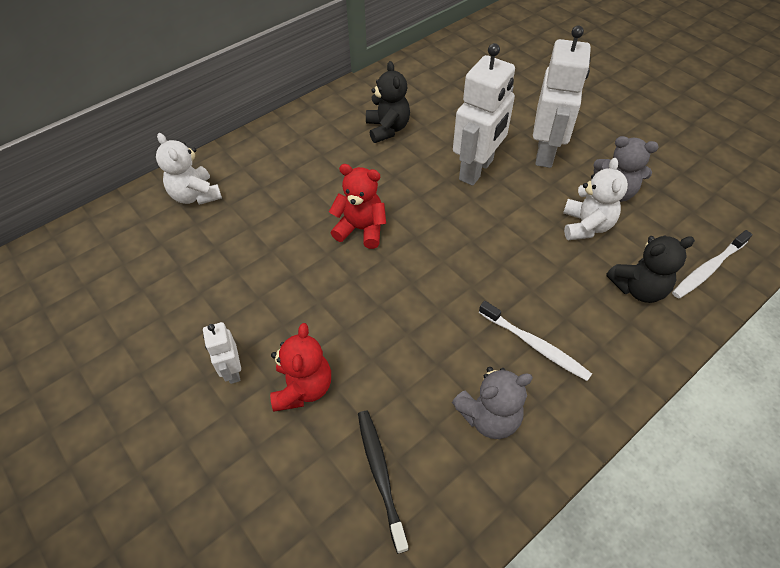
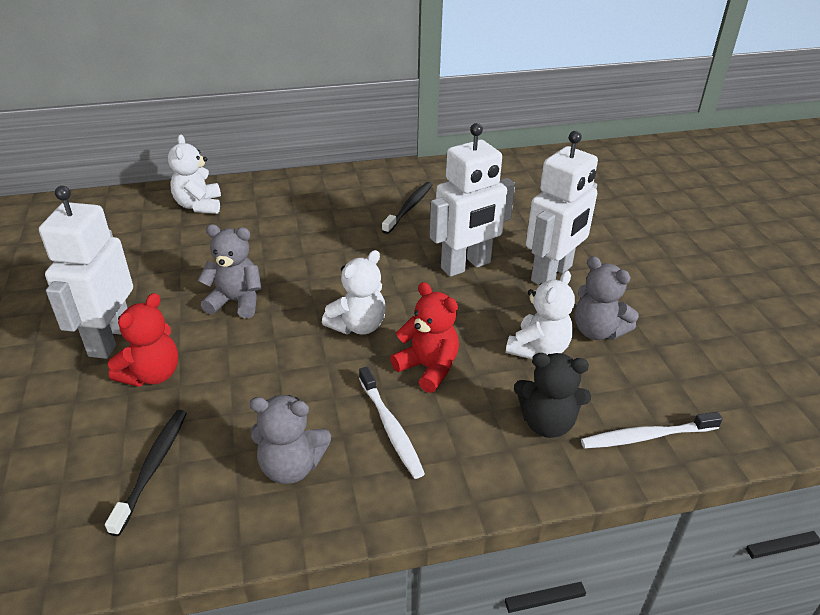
camera: 25 degrees right, 15 degrees down
white robot [203,322,241,384] -> white robot [39,186,133,359], size x2.03
red teddy bear [329,164,386,249] -> red teddy bear moved to [390,282,459,393]
black teddy bear [366,61,410,143] -> black toothbrush [382,182,433,234]
none -> grey teddy bear [197,224,261,318]
none -> white teddy bear [322,250,386,335]

